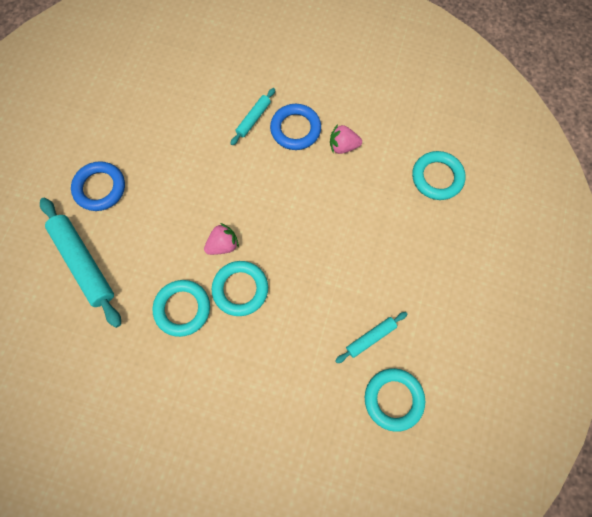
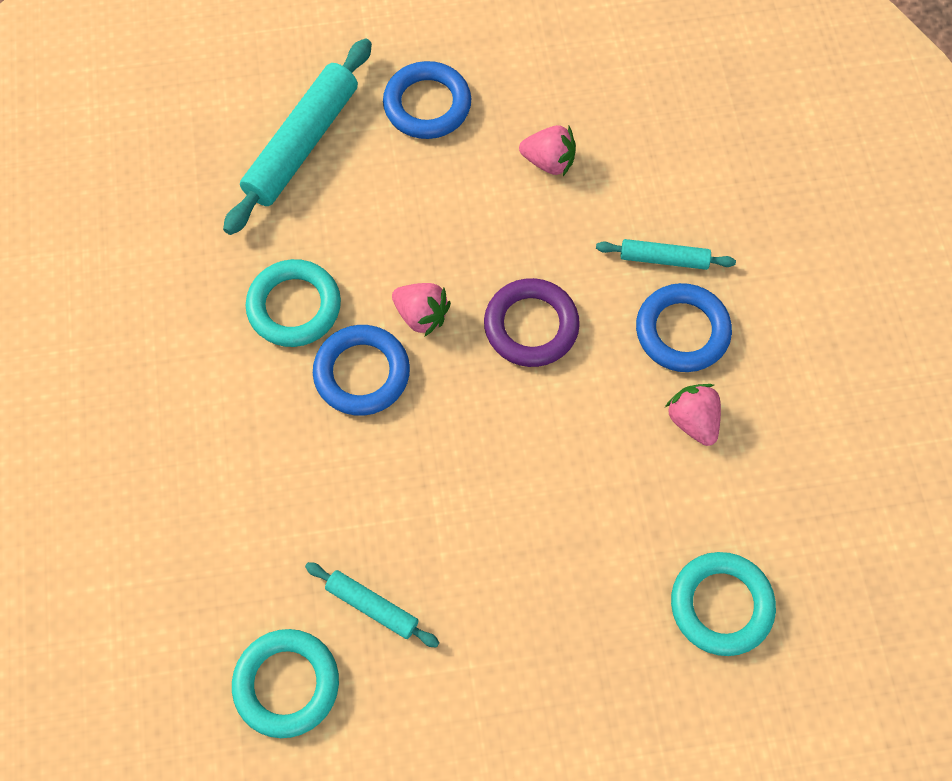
camera: 65 degrees right, 5 degrees down
turquoise ring [212,261,268,316] -> blue ring [313,325,410,416]
none -> purple ring [484,278,580,367]
none -> pink strawberry [519,125,576,176]

